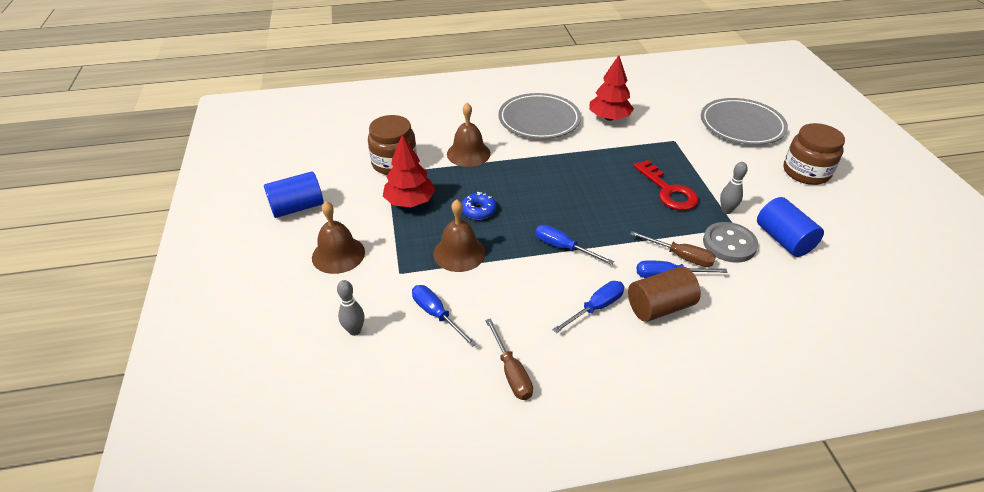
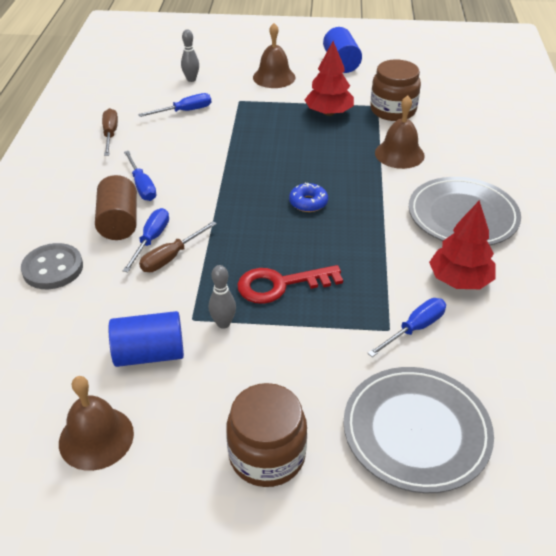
camera: 105 degrees right, 0 degrees up
brown bell [433,199,486,272] -> brown bell moved to [59,376,134,471]
blue donut [462,192,496,220] -> blue donut moved to [289,183,328,212]
brown screwdriver [485,318,533,400] -> brown screwdriver turned 90 degrees clockwise [102,108,118,156]
blue screwdriver [535,225,614,265] -> blue screwdriver moved to [367,298,446,357]
grey button [703,222,758,262] -> grey button moved to [21,243,83,289]

